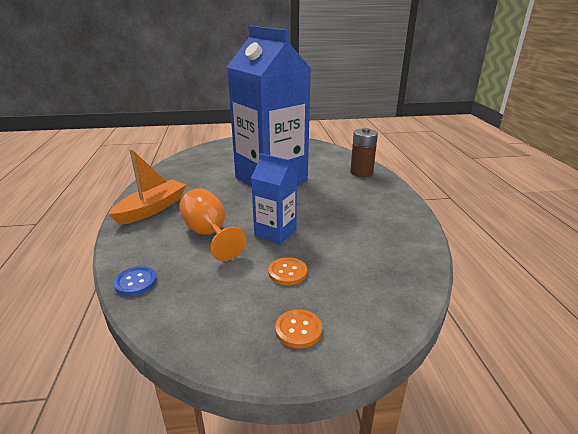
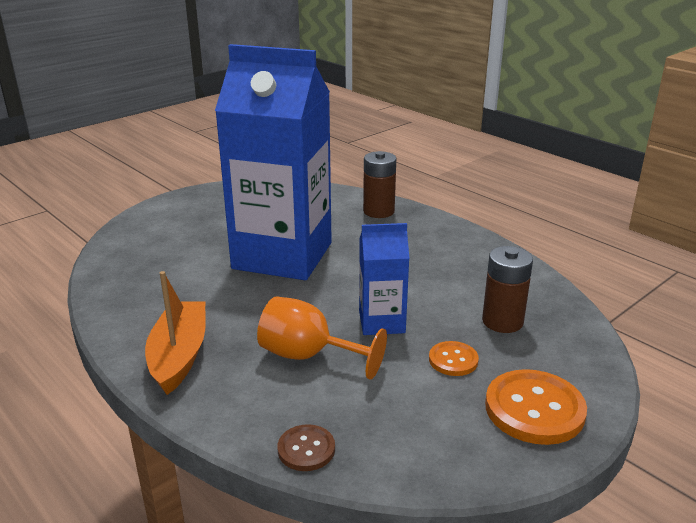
camera: 35 degrees left, 0 degrees up
blue button [114,266,157,296] -> brown button [278,424,335,471]
orange button [275,309,322,348] -> orange button [485,369,587,445], size x1.82
none -> brown battery [482,246,533,333]

